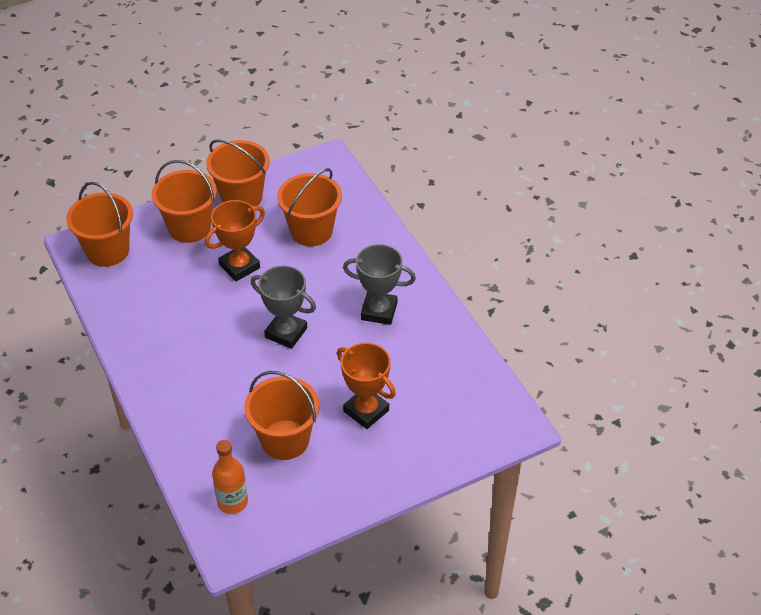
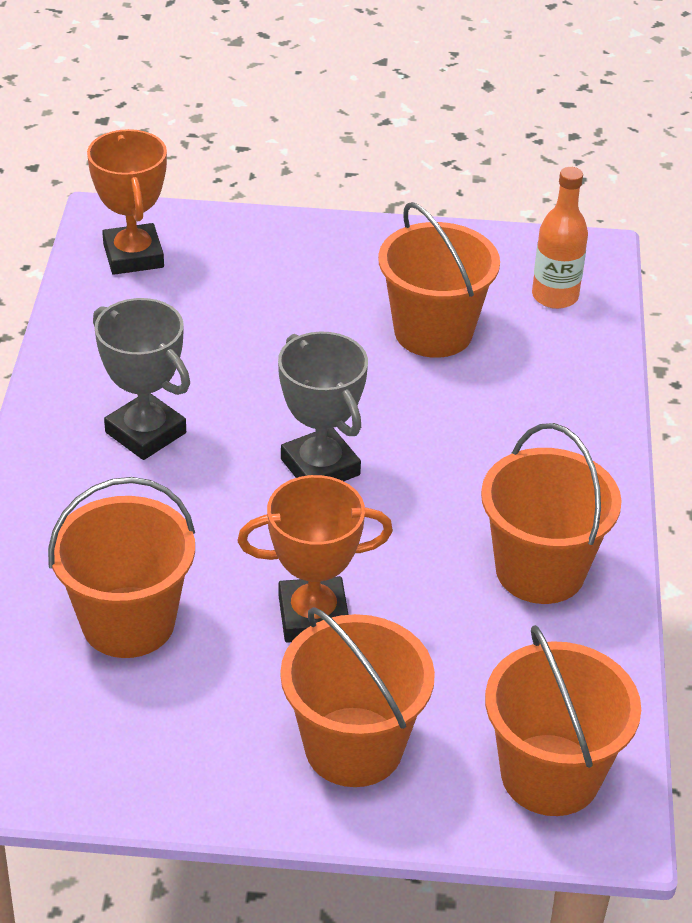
camera: 150 degrees left, 5 degrees down
orange bucket [206,139,270,206] -> orange bucket moved to [481,423,622,604]
orange trophy [337,343,396,429] -> orange trophy moved to [87,129,167,275]

